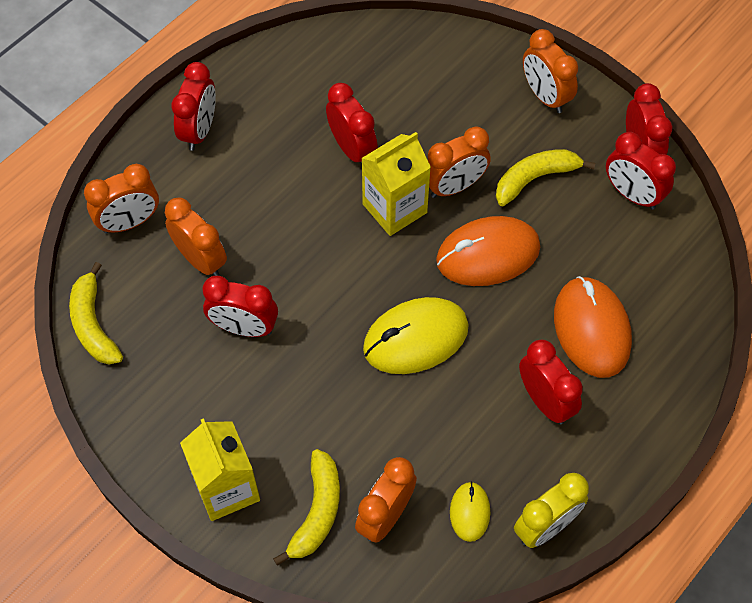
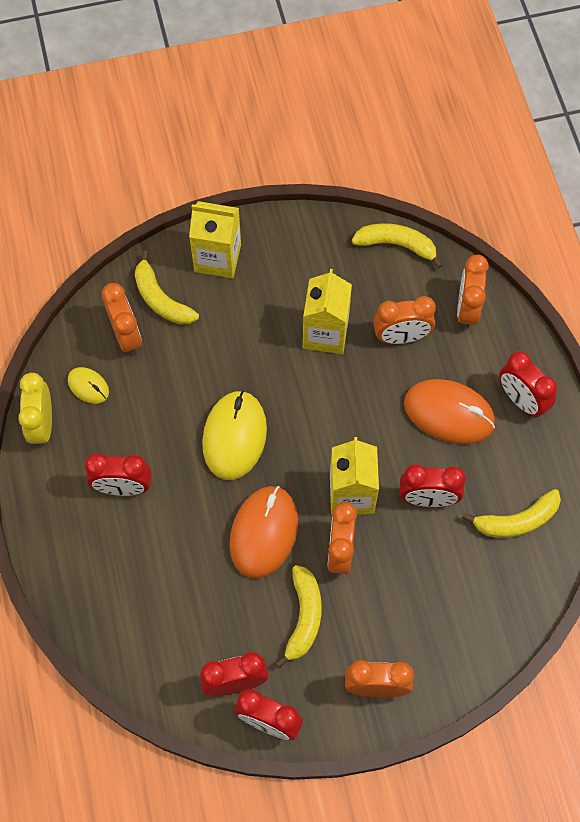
camera: 125 degrees right, 5 degrees up
red clock [202,276,278,337] -> yellow carton [303,269,352,354]
orange mouse [554,276,632,378] -> orange mouse moved to [404,379,495,444]
none -> yellow banana [462,489,561,538]

